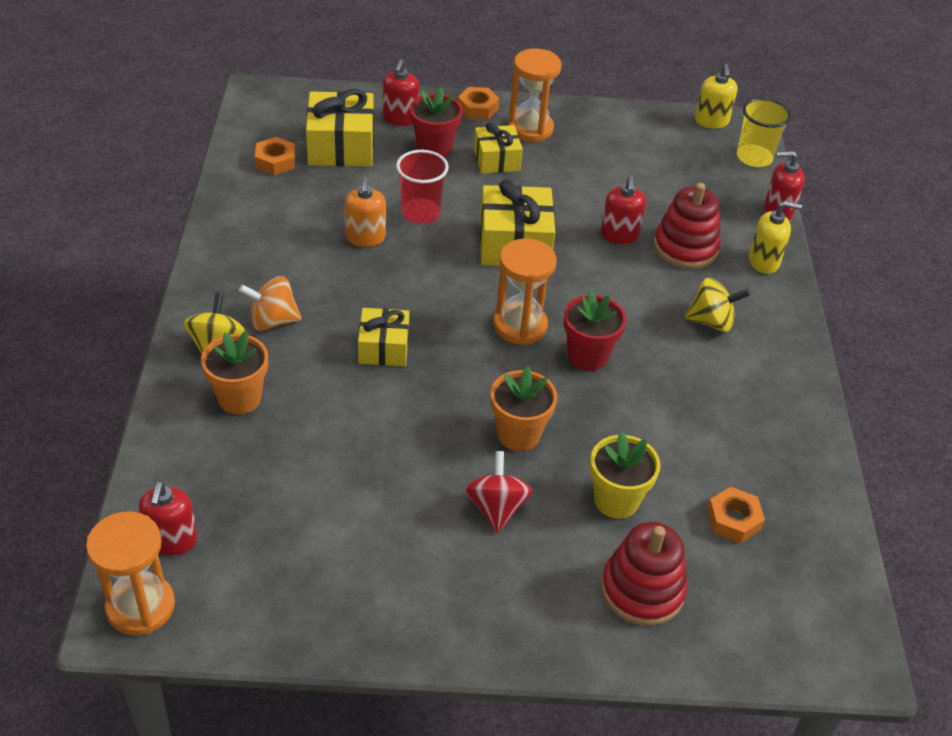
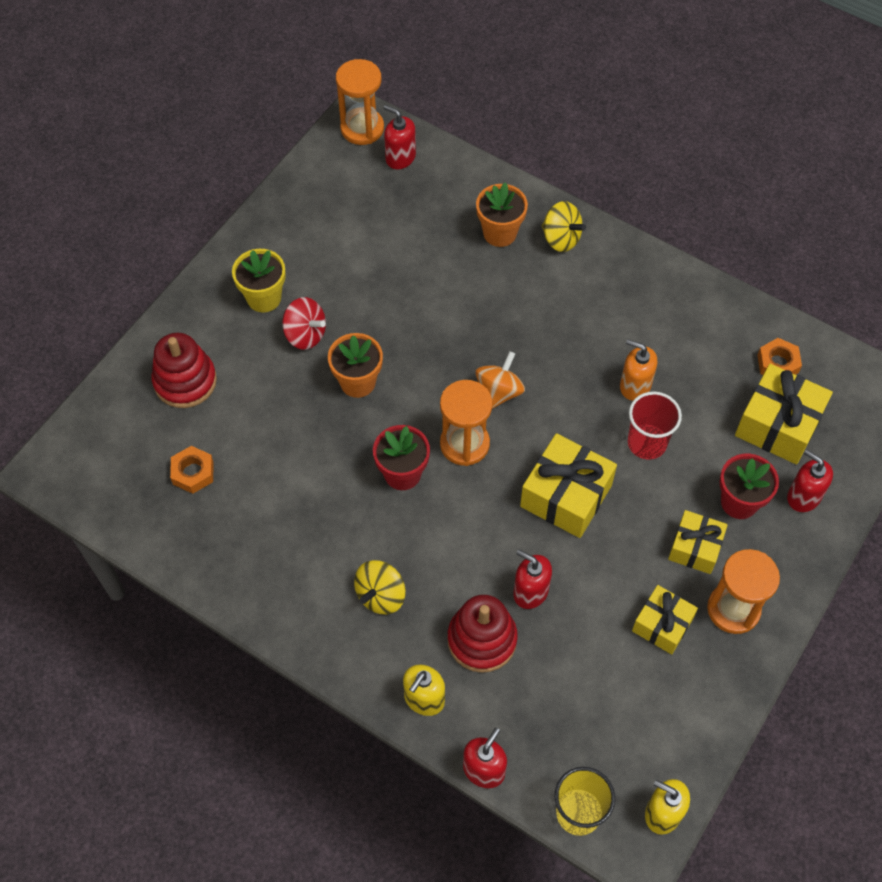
camera: 125 degrees right, 15 degrees up
orange spinning top [239,276,302,331] -> orange spinning top moved to [475,351,525,409]
yellow gift [358,308,409,366] -> yellow gift moved to [632,585,698,654]
orange nut [458,87,499,120] -> none
yellow flower pot [590,431,661,519] -> yellow flower pot moved to [232,249,286,312]

